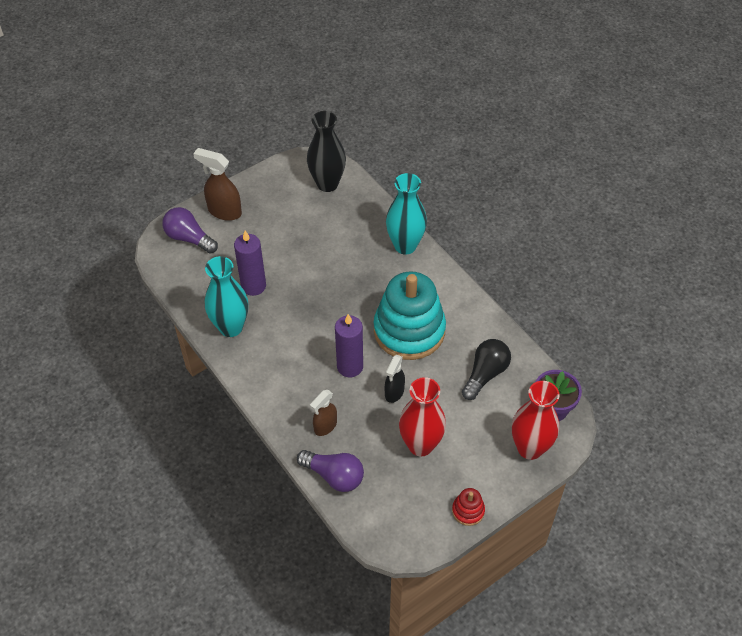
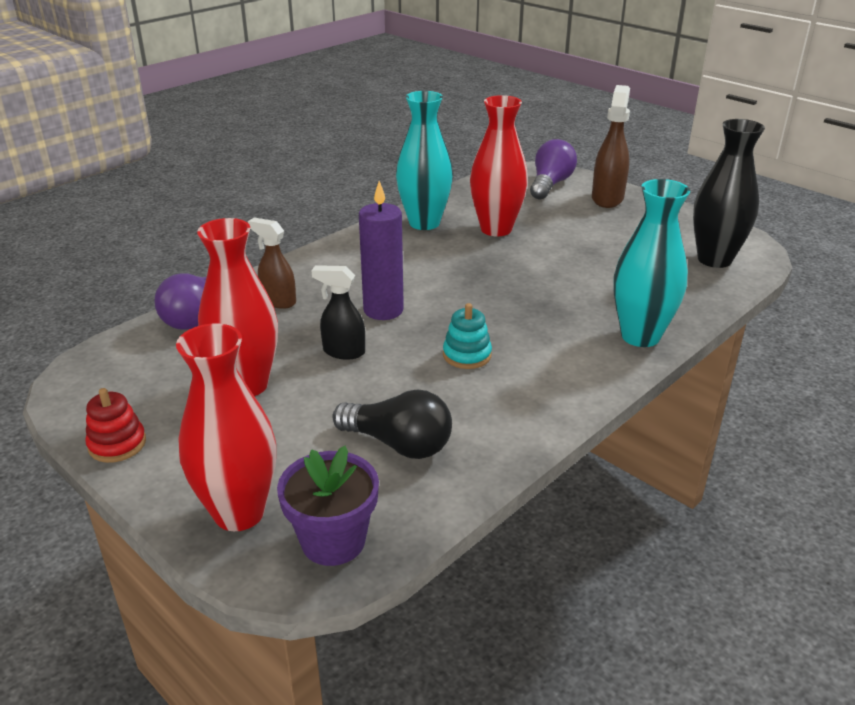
camera: 80 degrees right, 20 degrees down
purple candle [234,231,266,296] -> red vase [470,95,528,236]
turquoise stacking toy [374,271,446,360] -> turquoise stacking toy [443,303,492,369], size x0.40

